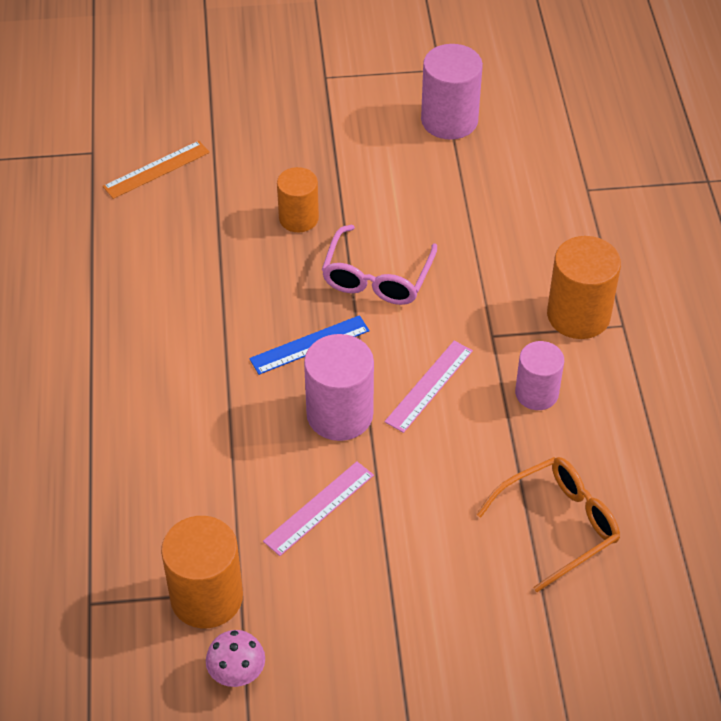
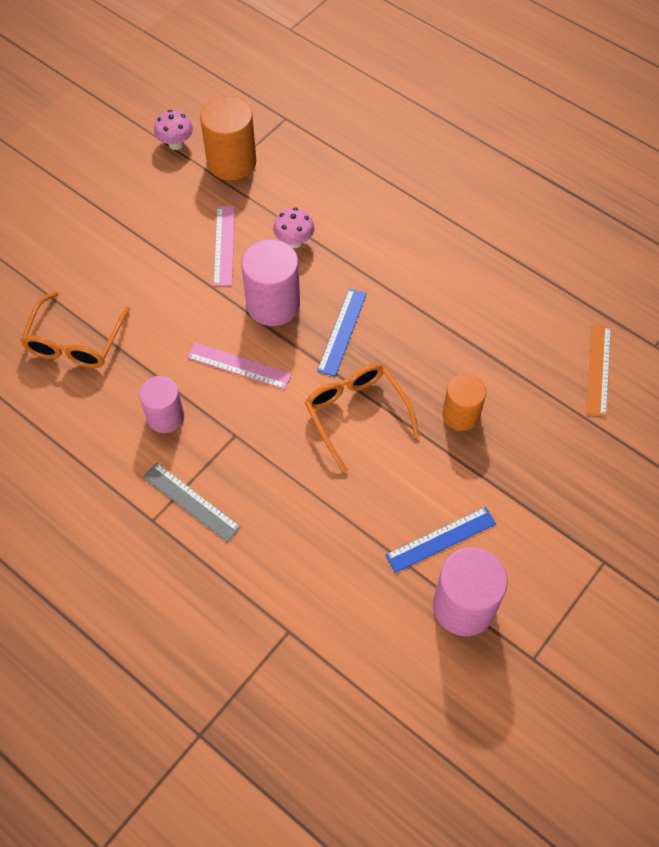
camera: 135 degrees right, 10 degrees up
pink glasses [322,225,437,305] -> orange glasses [305,364,419,473]
pink ruler [384,341,473,433] -> pink ruler turned 60 degrees counterclockwise [187,343,292,389]
orange cylinder [547,236,621,339] -> grey ruler [143,463,241,542]
none -> pink mushroom [273,208,315,248]
none -> blue ruler [385,507,496,573]

